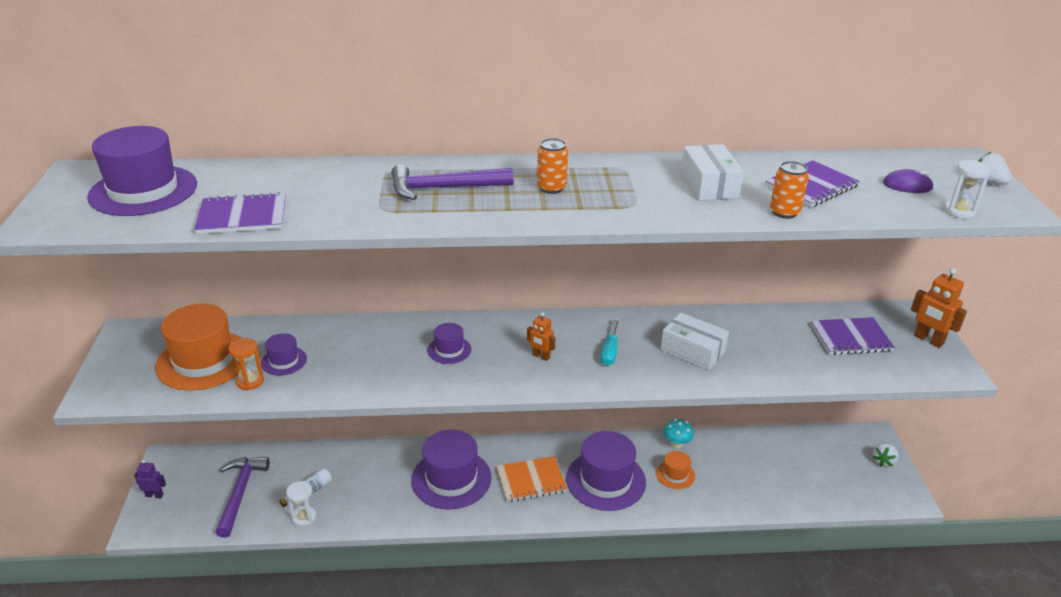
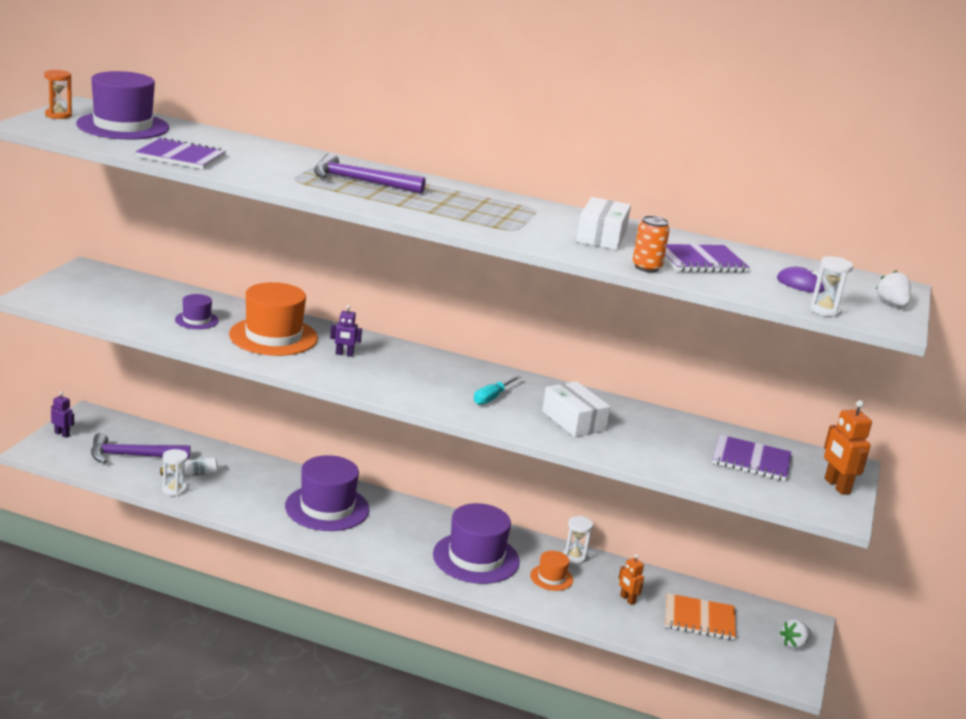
camera: 20 degrees right, 10 degrees down
orange hat [155,304,241,391] -> orange hat moved to [229,282,318,356]
purple hammer [215,457,270,538] -> purple hammer turned 120 degrees counterclockwise [91,433,190,464]
orange hourglass [228,338,264,391] -> orange hourglass moved to [44,70,72,119]
purple hat [427,323,471,364] -> purple robot [330,305,362,357]
orange notebook [496,456,567,502] -> orange notebook moved to [665,593,736,640]
orange robot [527,312,556,361] -> orange robot moved to [618,554,644,605]
orange can [537,138,568,194] -> none
turquoise mushroom [664,419,694,449] -> white hourglass [563,516,593,564]

